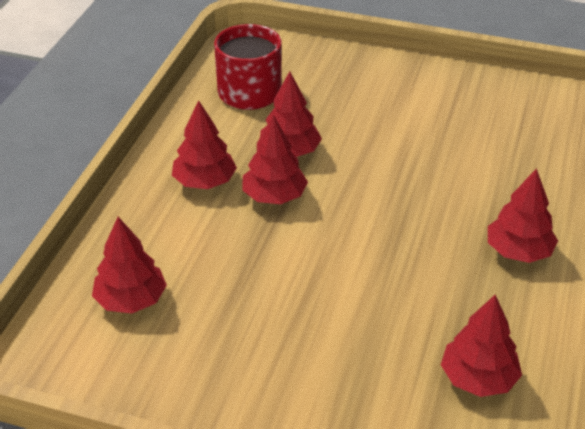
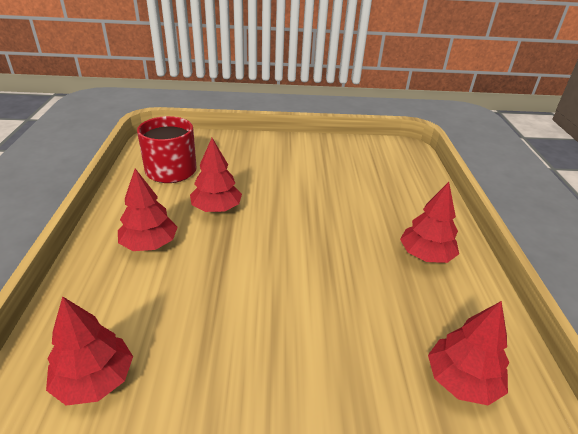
camera: 20 degrees left, 5 degrees down
red tree [242,115,308,204] -> none

